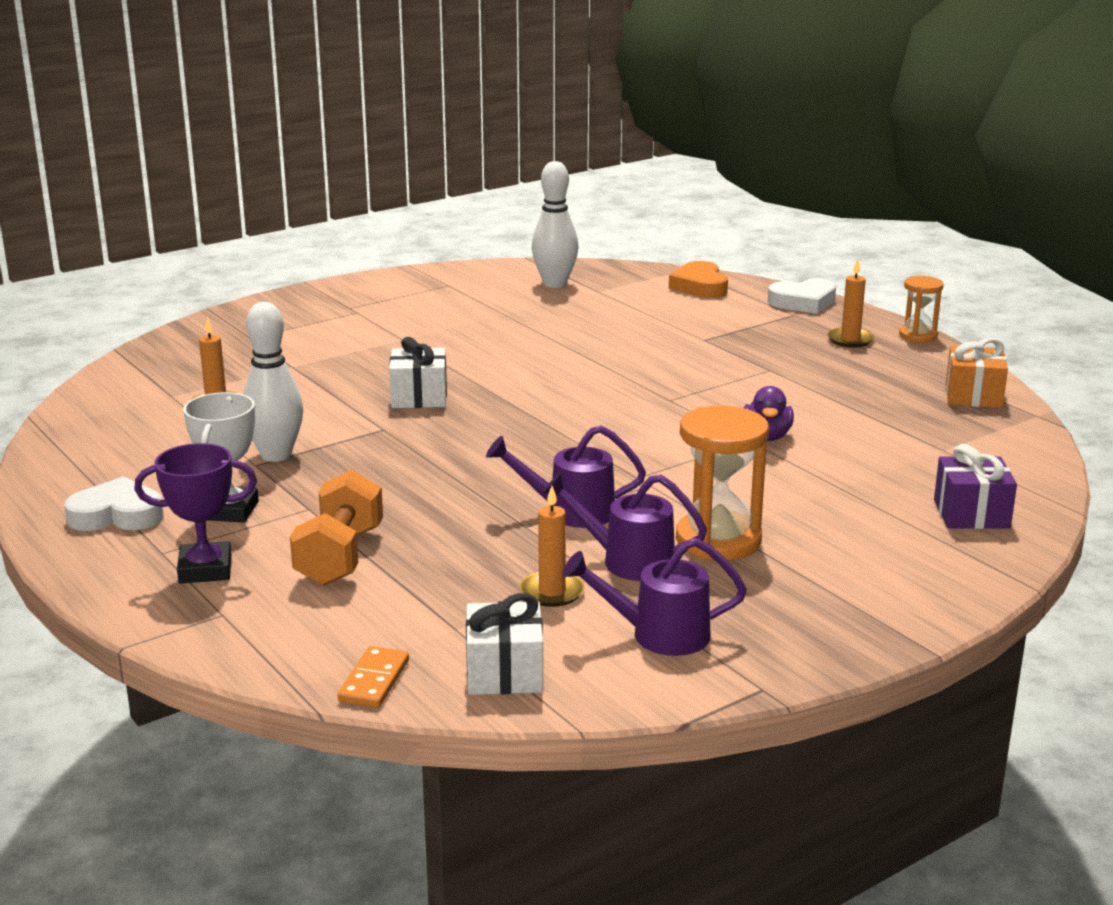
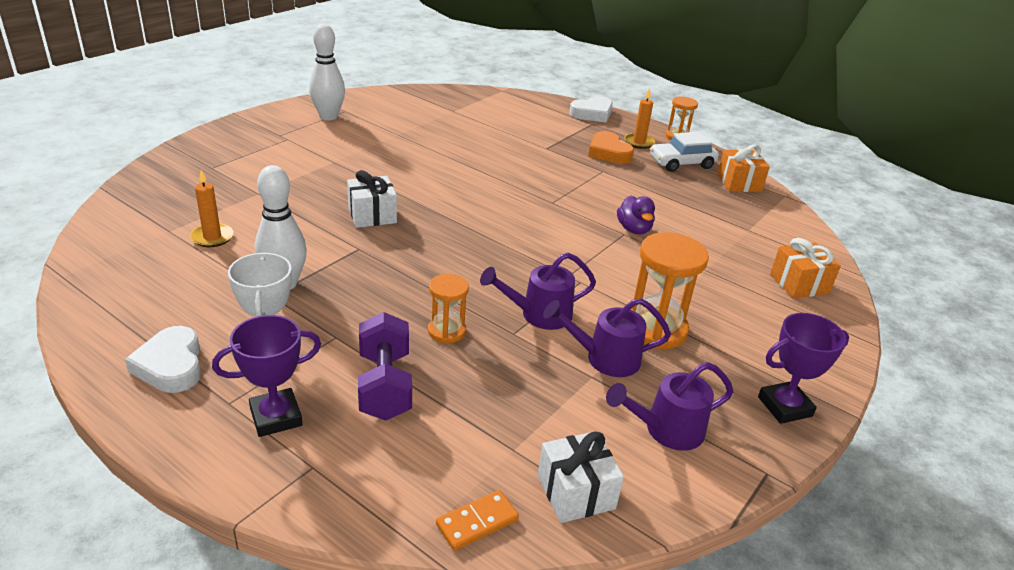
camera: 20 degrees left, 10 degrees up
white heart [64,476,164,531] -> white heart turned 90 degrees counterclockwise [125,326,201,393]
orange dumbbell [290,470,383,586] -> purple dumbbell [358,312,412,421]
orange domino [338,646,409,708] -> orange domino turned 60 degrees clockwise [436,490,519,551]
orange candle [520,486,585,607] -> none
white bowling pin [532,161,579,288] -> white bowling pin moved to [309,24,345,120]
orange heart [669,261,728,298] -> orange heart moved to [588,131,634,164]
purple gift [934,444,1017,529] -> orange gift [770,238,841,299]
none -> orange hourglass [428,274,469,344]
none -> white car [650,132,719,172]
none -> purple trophy [758,313,849,424]

